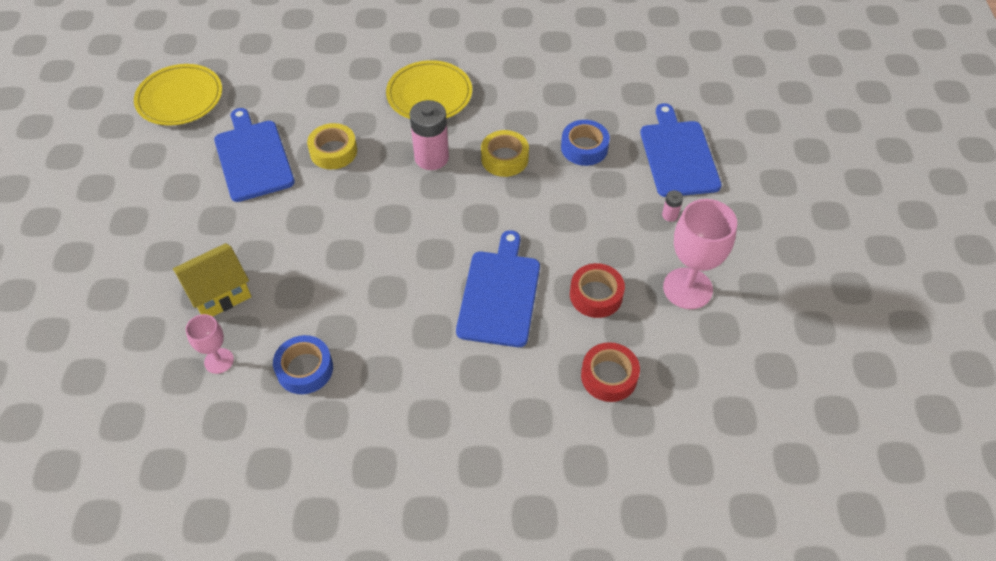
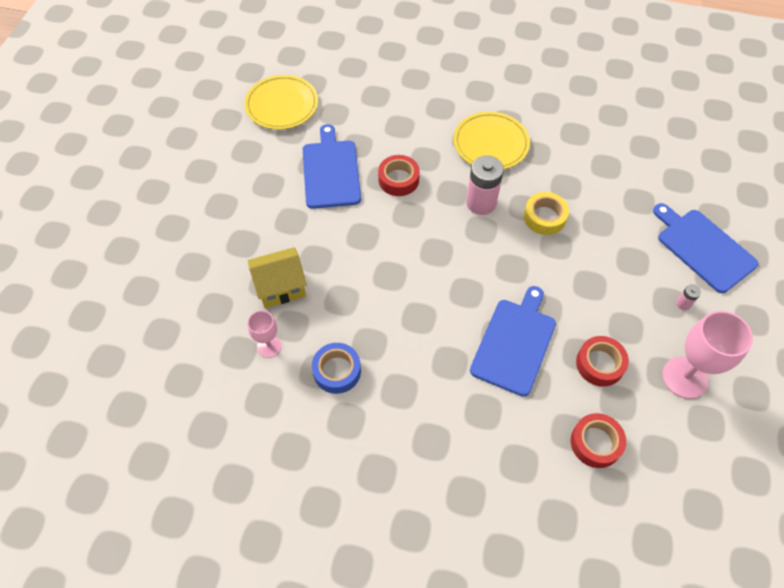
camera: 15 degrees right, 5 degrees up
yellow tape [307,123,357,169] -> red tape [378,155,420,196]
blue tape [561,120,610,166] -> none
blue cutting board [640,103,722,197] -> blue cutting board turned 45 degrees counterclockwise [653,203,759,293]

